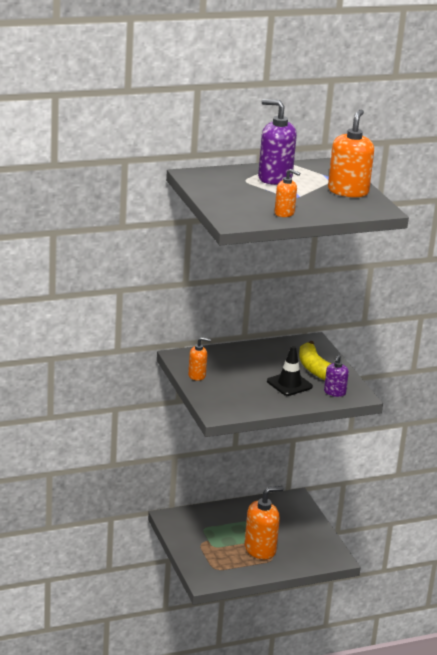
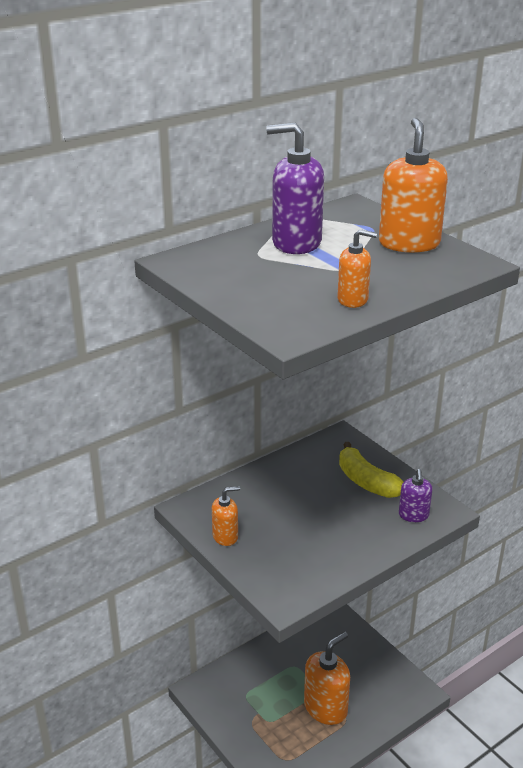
camera: 15 degrees left, 5 degrees up
black traffic cone [267,346,313,396] -> none

